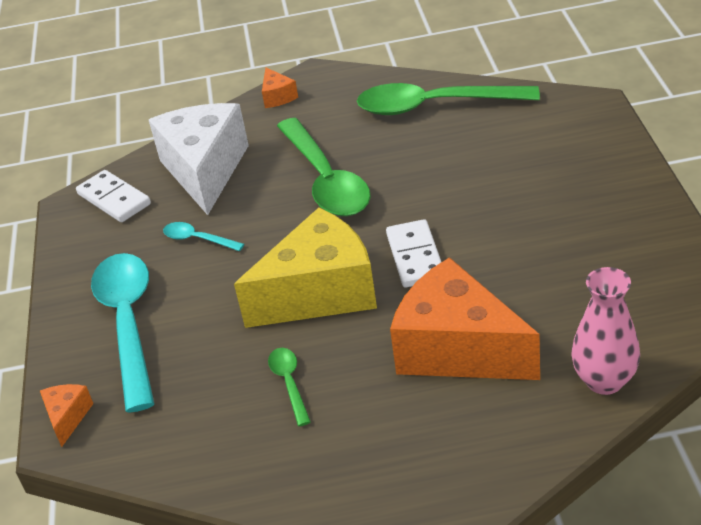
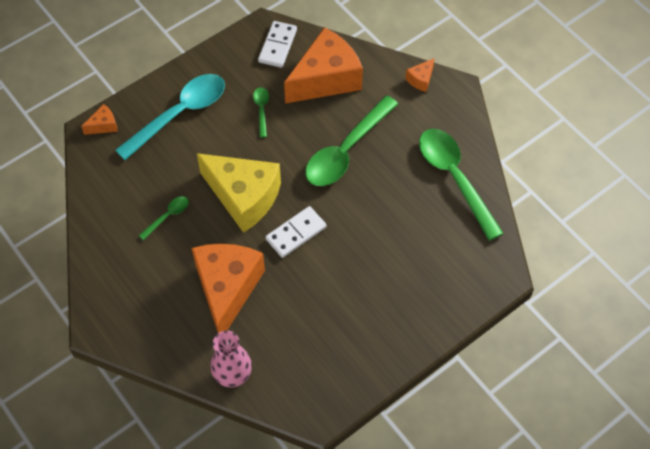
camera: 55 degrees right, 20 degrees up
white cheese [149,103,249,215] -> orange cheese [284,27,363,104]
turquoise spoon [163,222,244,251] -> green spoon [253,87,269,138]

